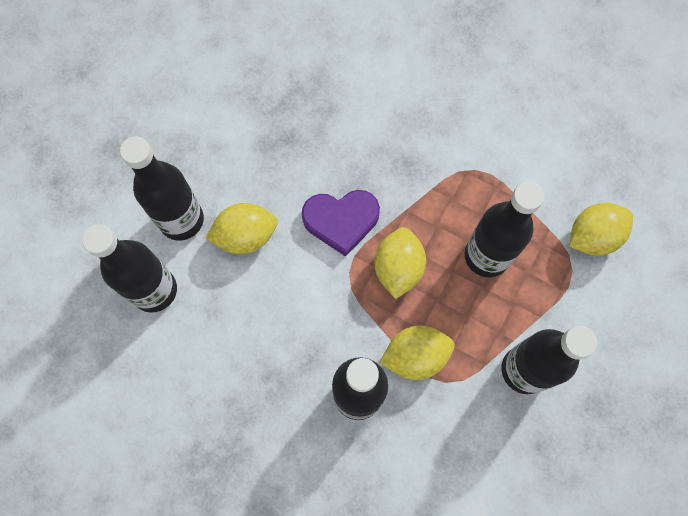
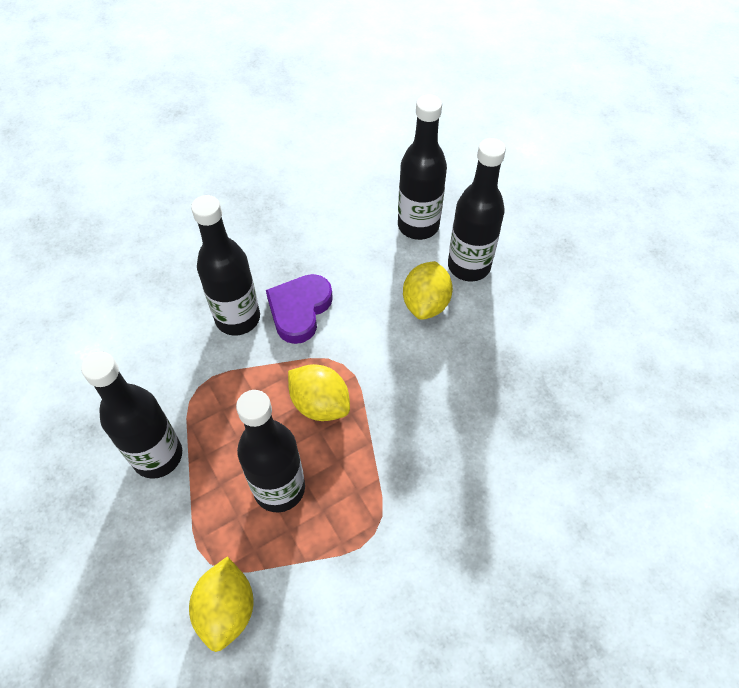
camera: 120 degrees right, 15 degrees down
purple heart [302,190,380,257] -> purple heart moved to [266,274,333,344]
yellow lemon [380,326,455,380] -> none

